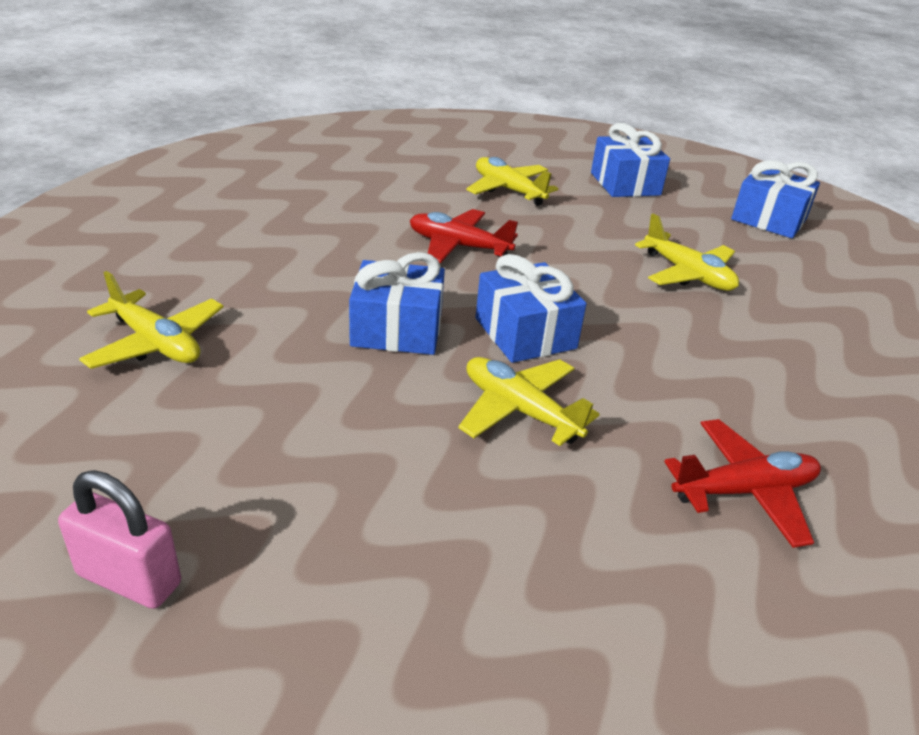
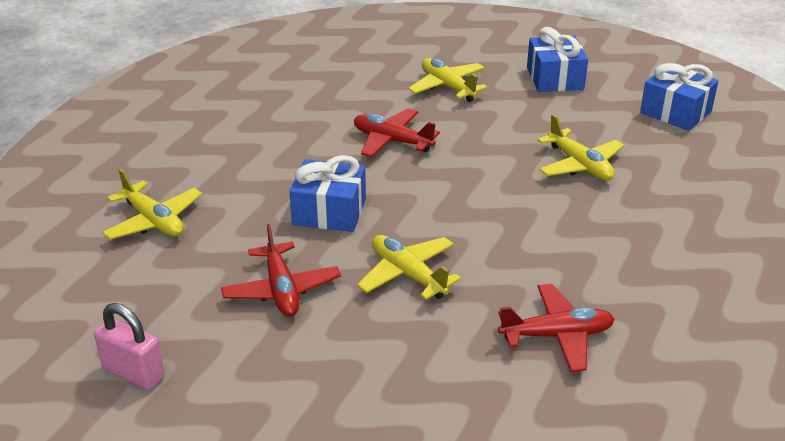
camera: 10 degrees right, 0 degrees up
blue gift [476,254,586,363] -> none
none -> red plane [221,224,341,317]

